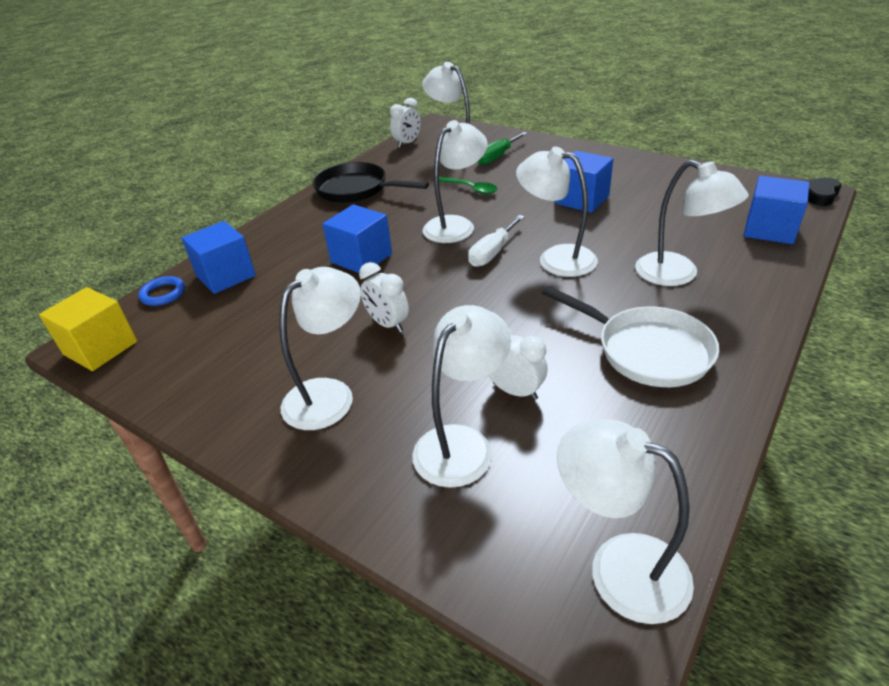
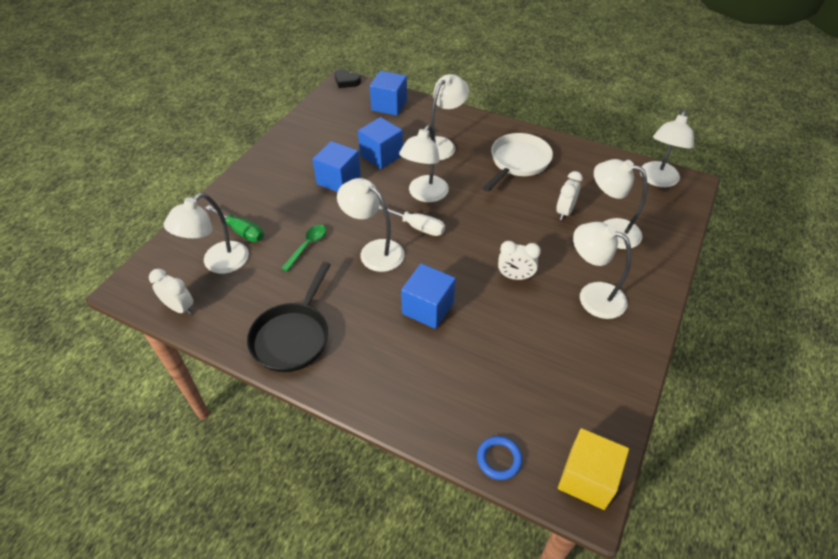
camera: 100 degrees left, 10 degrees up
blue cube [182,221,256,294] -> blue cube moved to [358,117,403,169]
white clock [359,262,409,333] -> white clock turned 60 degrees clockwise [498,241,541,280]

